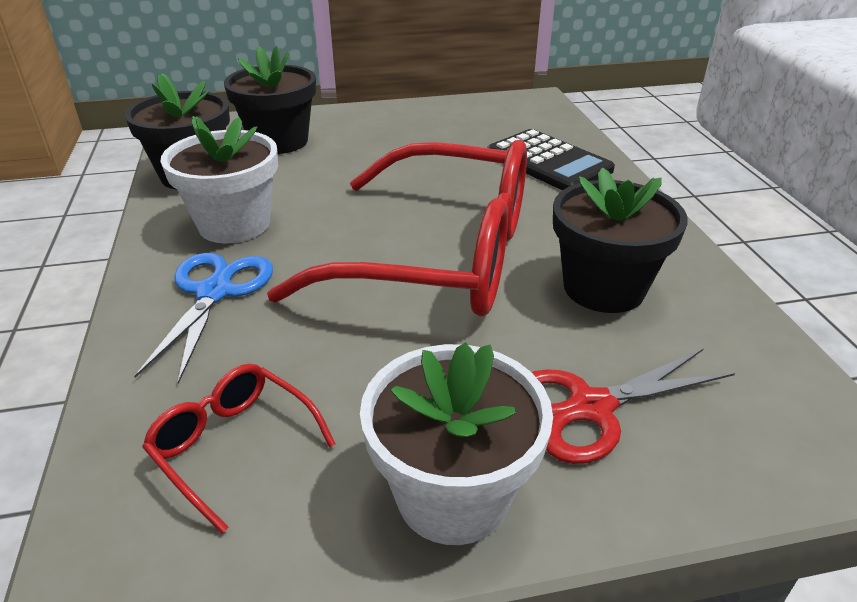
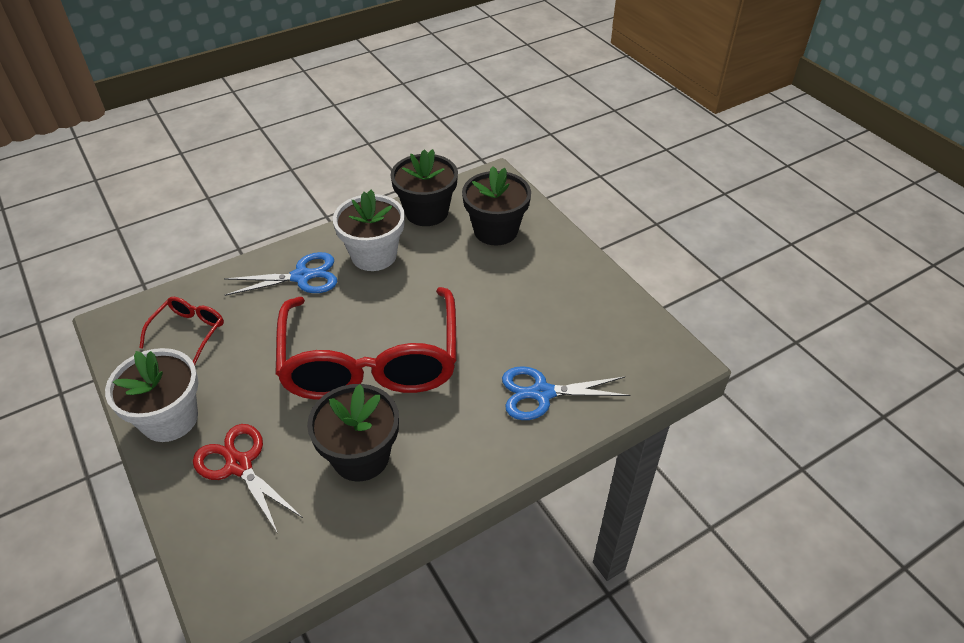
camera: 70 degrees right, 10 degrees up
black calculator [487,129,615,190] -> blue scissors [502,366,630,420]

